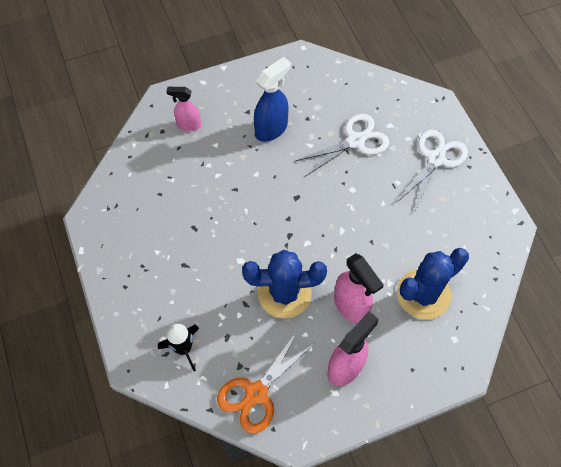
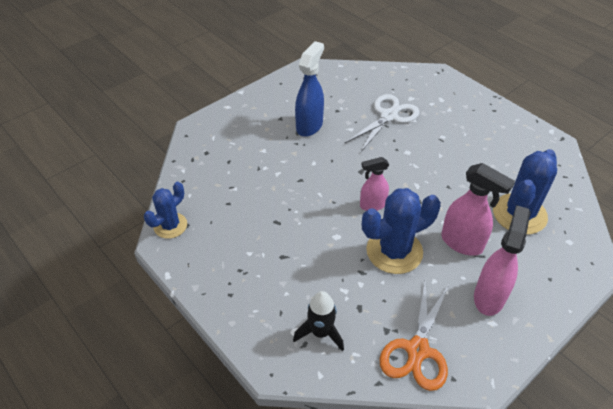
camera: 20 degrees left, 15 degrees down
pink spray bottle [166,87,201,131] -> pink spray bottle moved to [360,157,389,211]
white scissors [397,129,468,211] -> none
none -> blue cactus [144,182,187,239]

